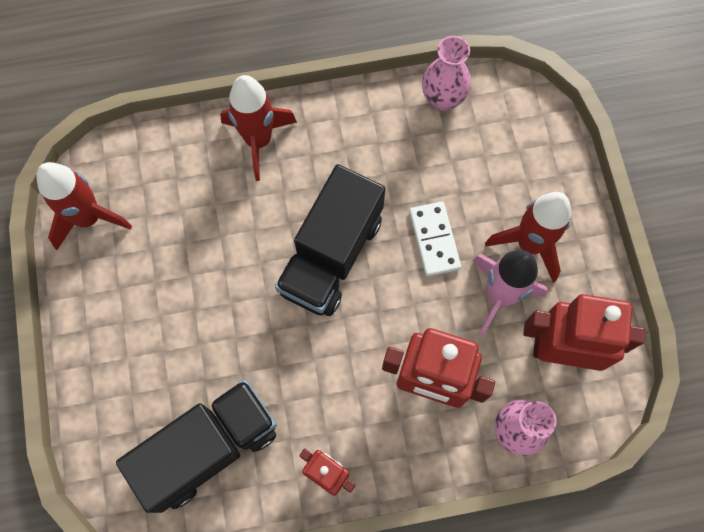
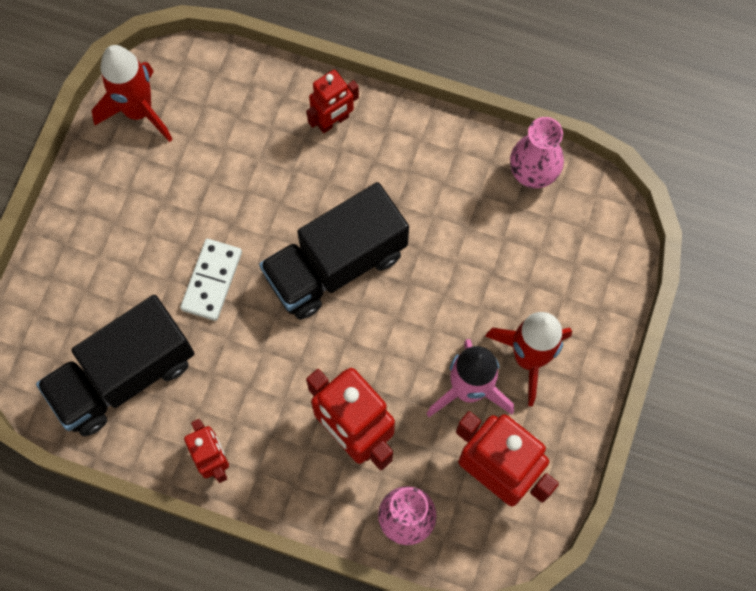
camera: 30 degrees right, 0 degrees up
black truck [116,379,277,513] -> black truck turned 150 degrees clockwise [36,295,194,436]
red rocket [220,75,297,181] -> red robot [307,70,359,133]
white domino [409,201,461,277] -> white domino moved to [180,239,242,321]

